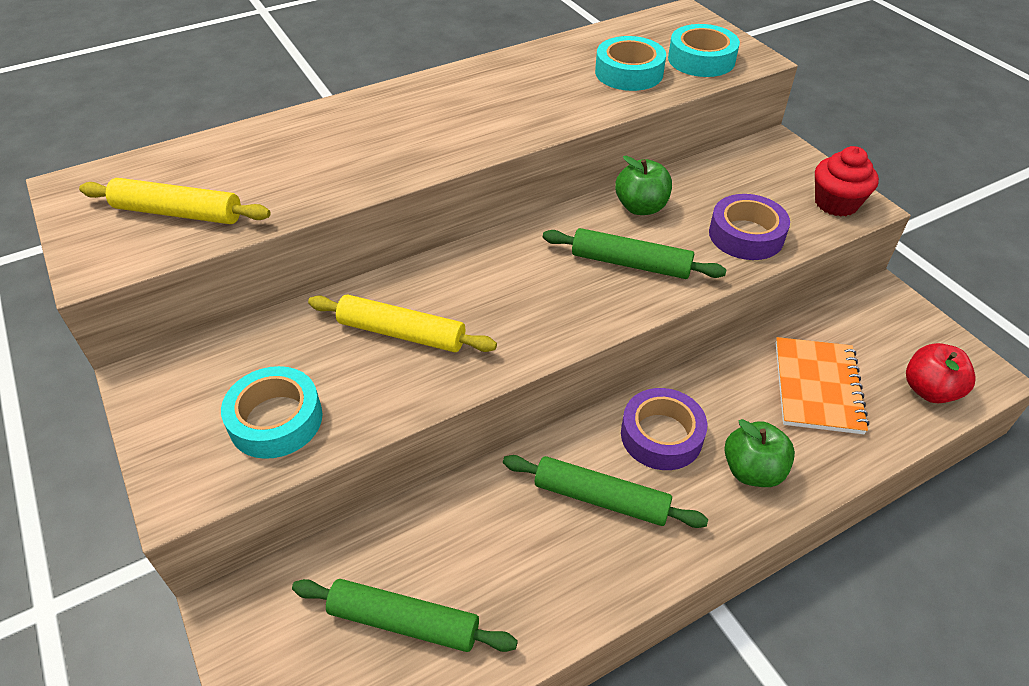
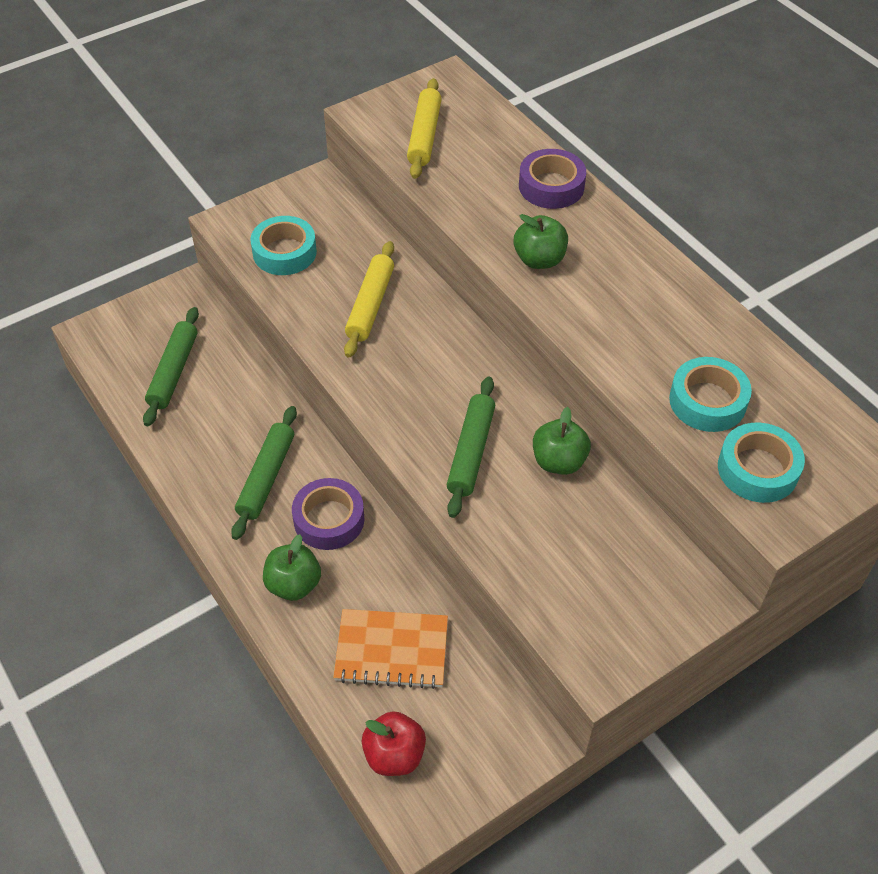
camera: 85 degrees right, 5 degrees up
purple tape [709,194,790,260] -> purple tape moved to [519,149,586,209]
red cupcake [815,146,879,217] -> none
none -> green apple [514,214,568,269]

